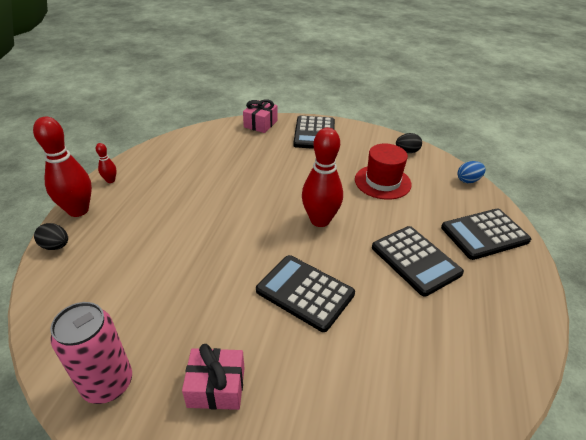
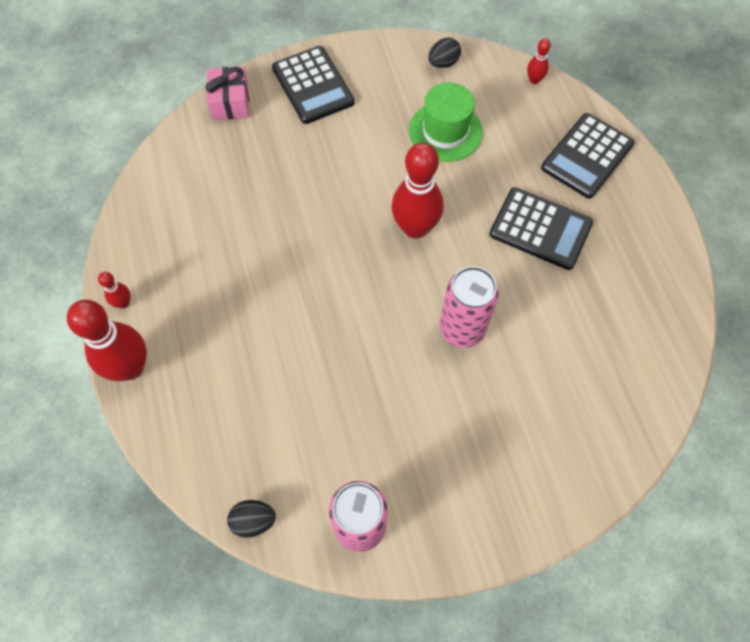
camera: 30 degrees left, 25 degrees up
black egg [34,223,68,250] -> black egg moved to [227,500,276,538]
pink gift [182,344,245,410] -> none
black calculator [256,255,355,332] -> pink can [440,267,499,347]
red hat [355,144,412,200] -> green hat [409,82,483,162]
blue egg [458,161,486,183] -> red bowling pin [527,39,551,84]

